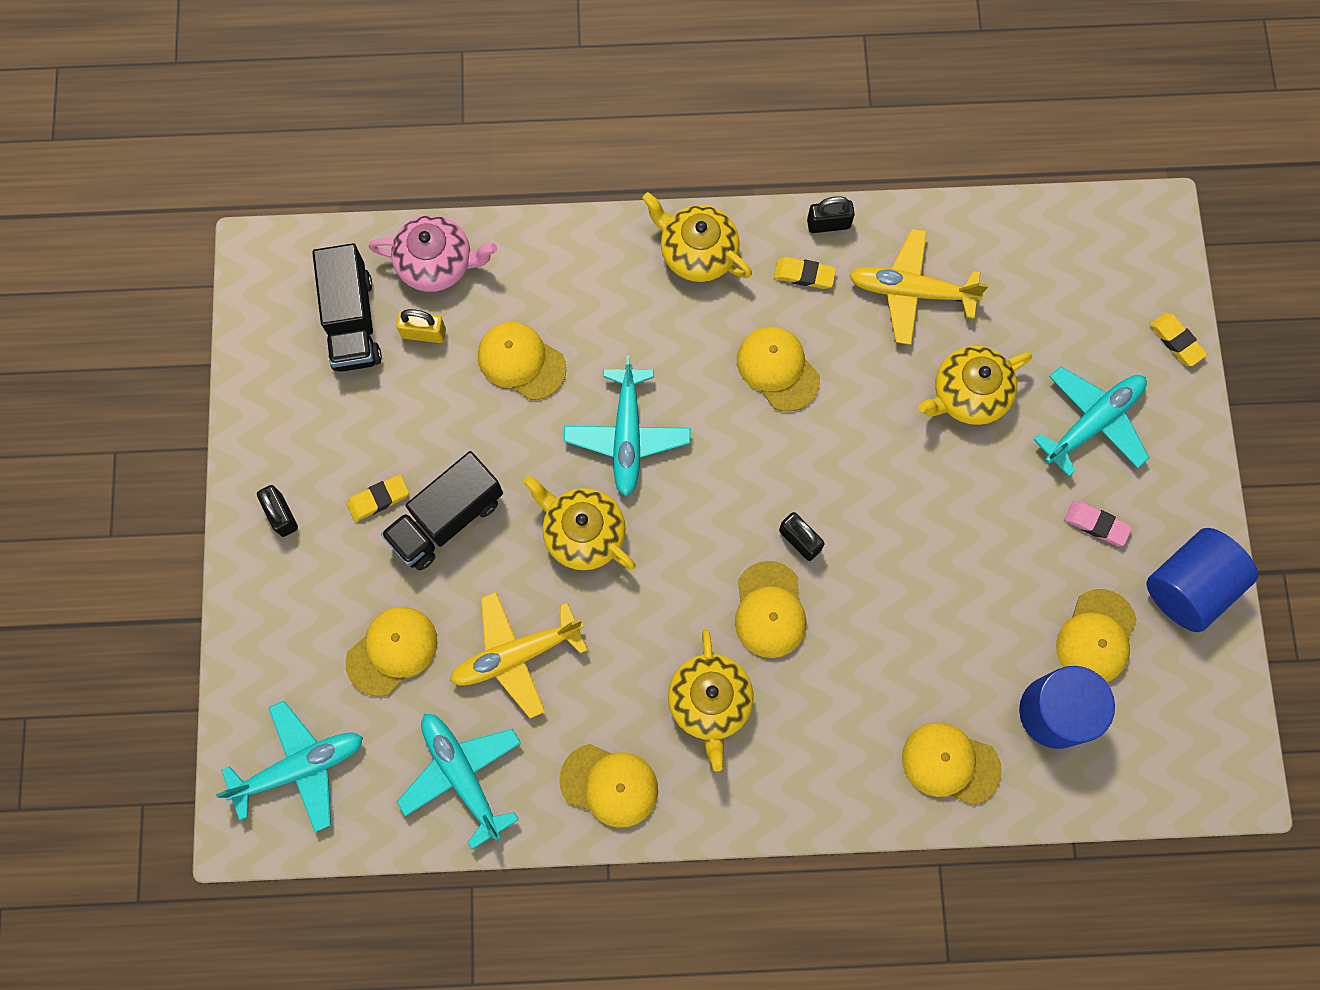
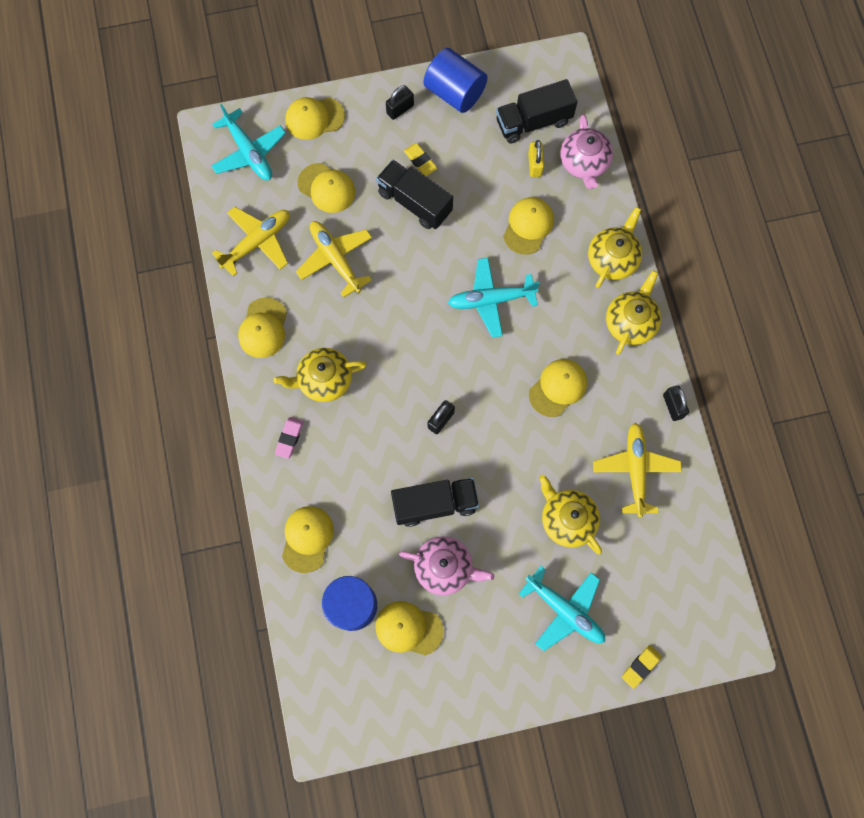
camera: 80 degrees right, 0 degrees up
turquoise plane [397,714,521,849] -> yellow plane [212,207,290,277]
yellow teapot [524,476,636,570] -> yellow teapot moved to [588,207,642,288]
yellow cap [735,561,807,658] -> yellow cap moved to [285,97,345,140]
yellow eraser [774,257,836,289] -> none
pink eraser [1064,501,1132,546] -> pink eraser moved to [275,417,304,459]
blue cylinder [1147,528,1258,632] -> blue cylinder moved to [423,48,488,113]
none -> black truck [391,478,479,527]
none -> pink teapot [399,536,495,595]

